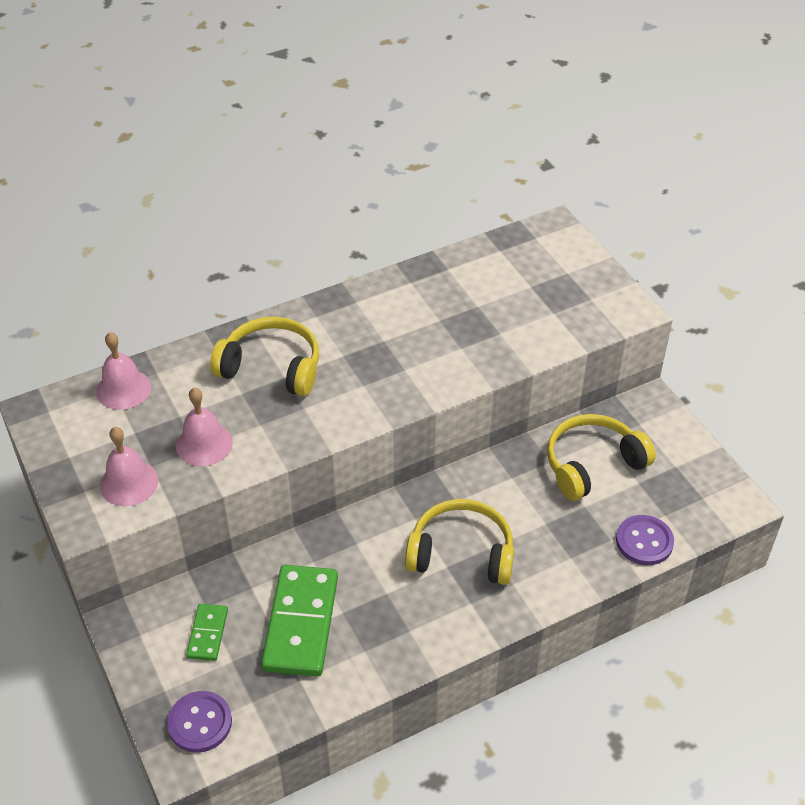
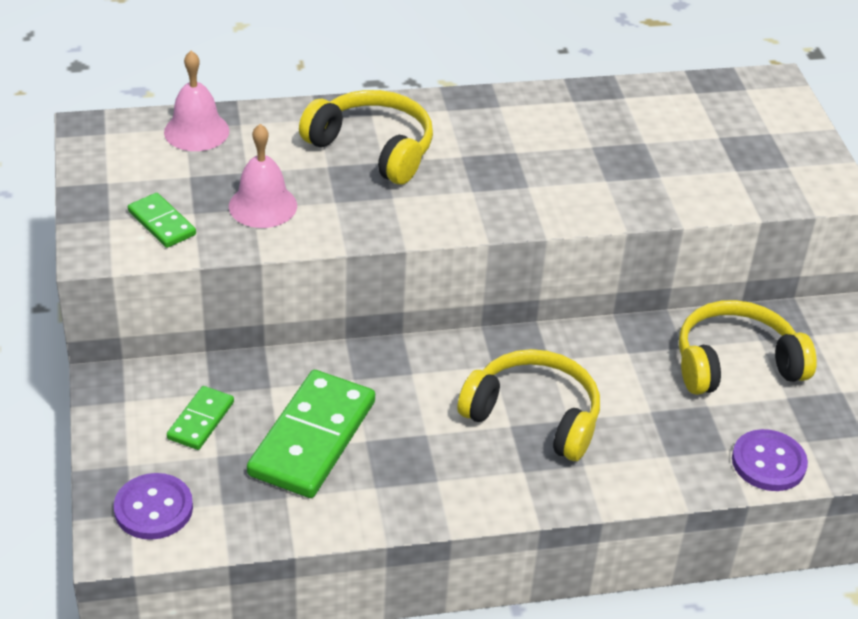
camera: 15 degrees right, 5 degrees down
pink bell [100,427,158,506] -> green domino [128,193,196,248]

